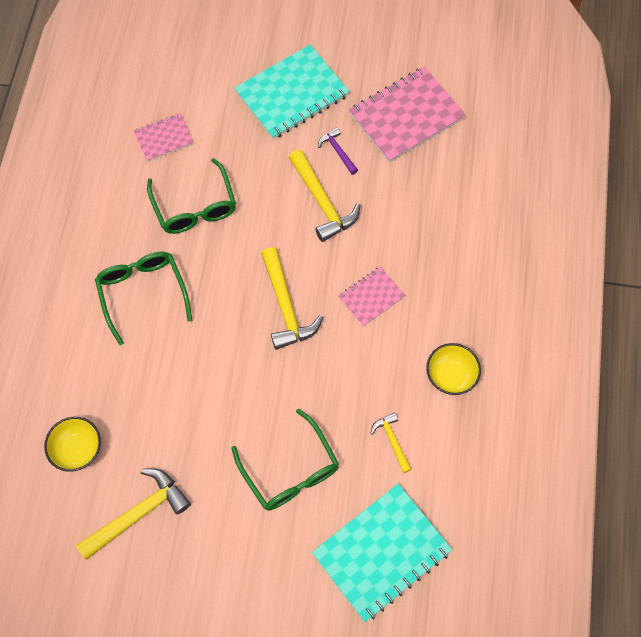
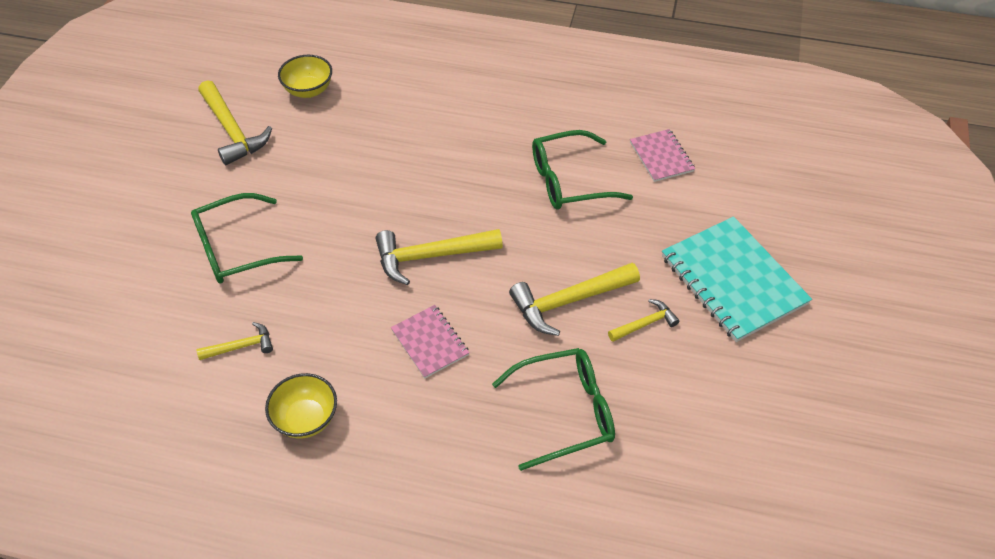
camera: 95 degrees right, 15 degrees down
green glasses [95,252,192,345] -> green glasses moved to [492,348,615,471]
turquoise notebook [312,484,452,622] -> none
purple hammer [318,127,358,175] -> yellow hammer [608,299,679,342]
pink notebook [349,67,466,163] -> none

